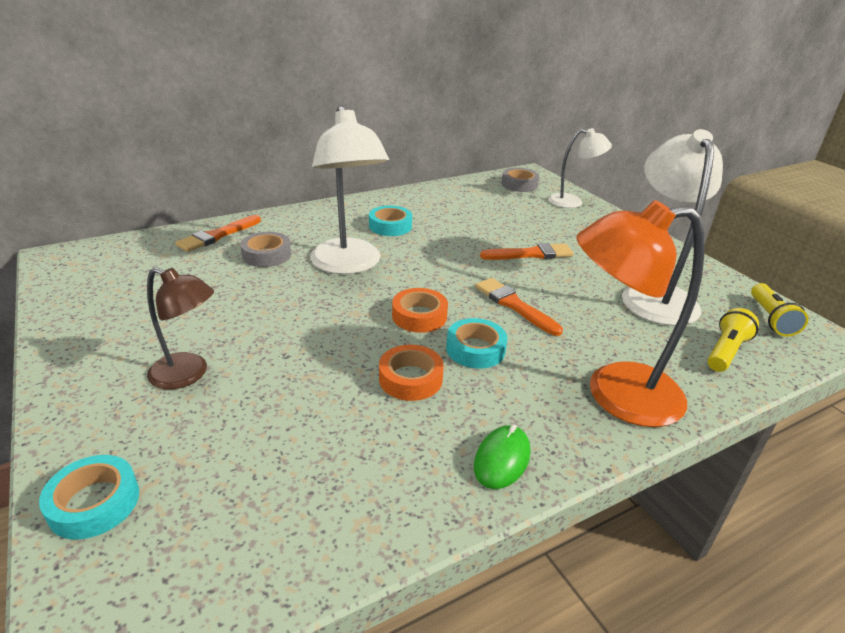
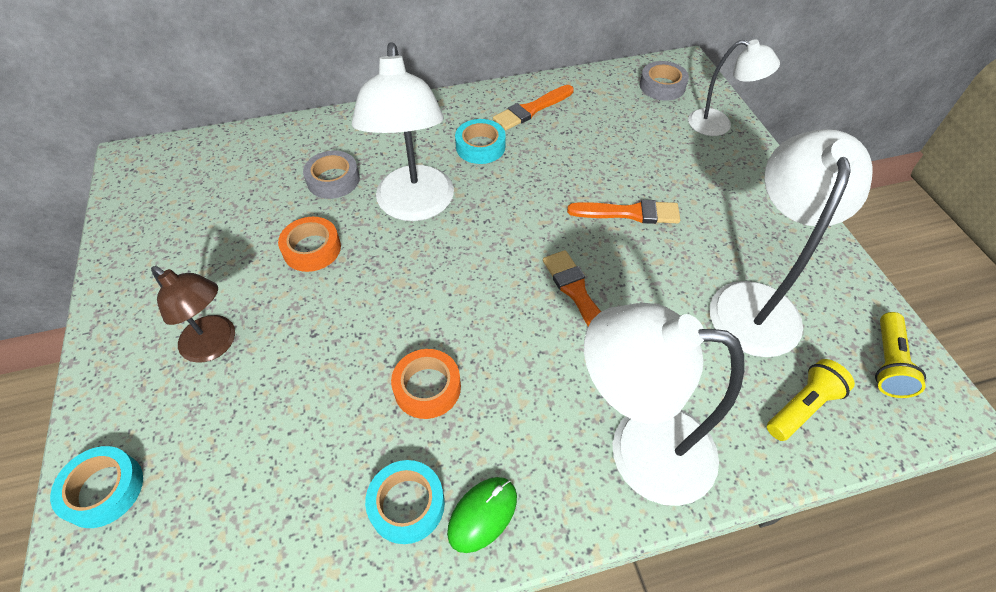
camera: 15 degrees right, 20 degrees up
orange brush [175,215,261,252] -> orange brush moved to [493,85,574,130]
orange tape [392,288,448,333] -> orange tape moved to [278,217,341,272]
turquoise tape [446,318,507,369] -> turquoise tape moved to [365,460,445,544]
orange lamp [577,200,705,427] -> white lamp [584,303,745,506]

